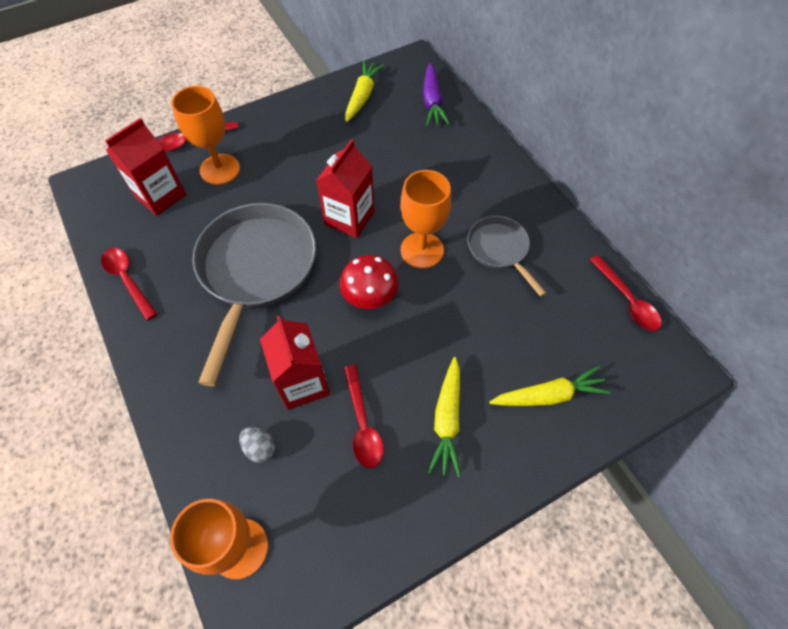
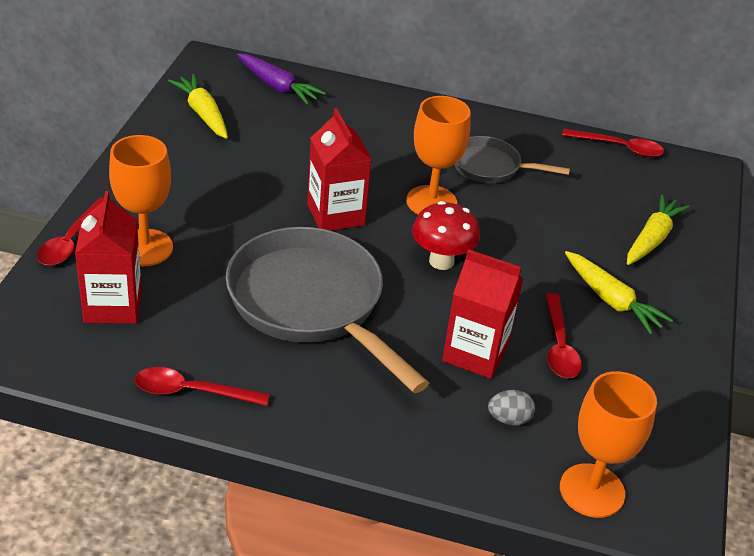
camera: 50 degrees left, 20 degrees down
red spoon [344,365,384,468] -> red spoon turned 60 degrees clockwise [545,293,582,379]

